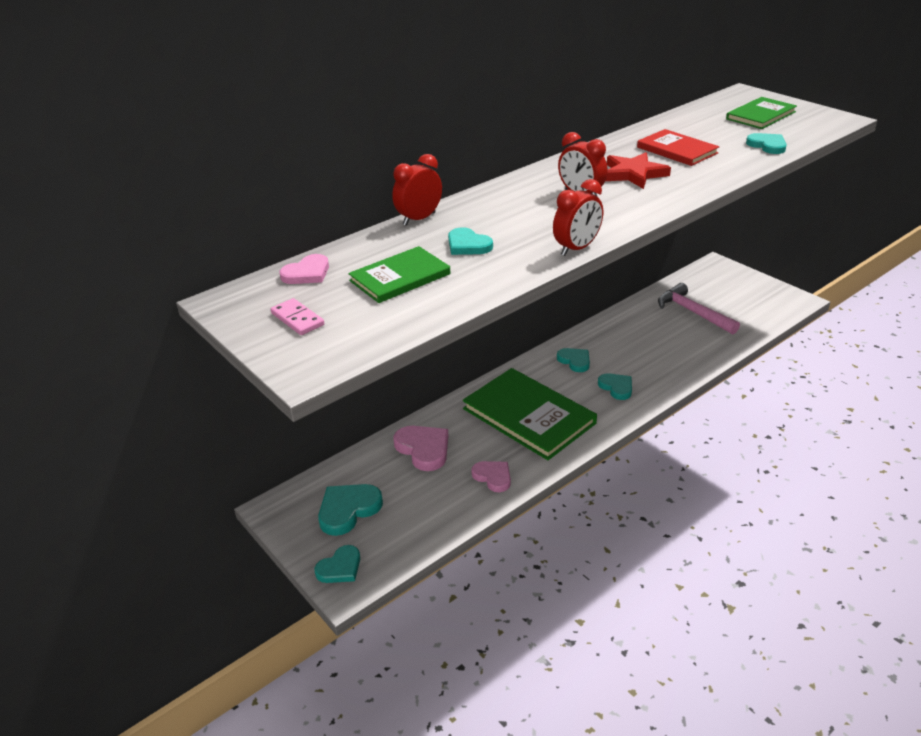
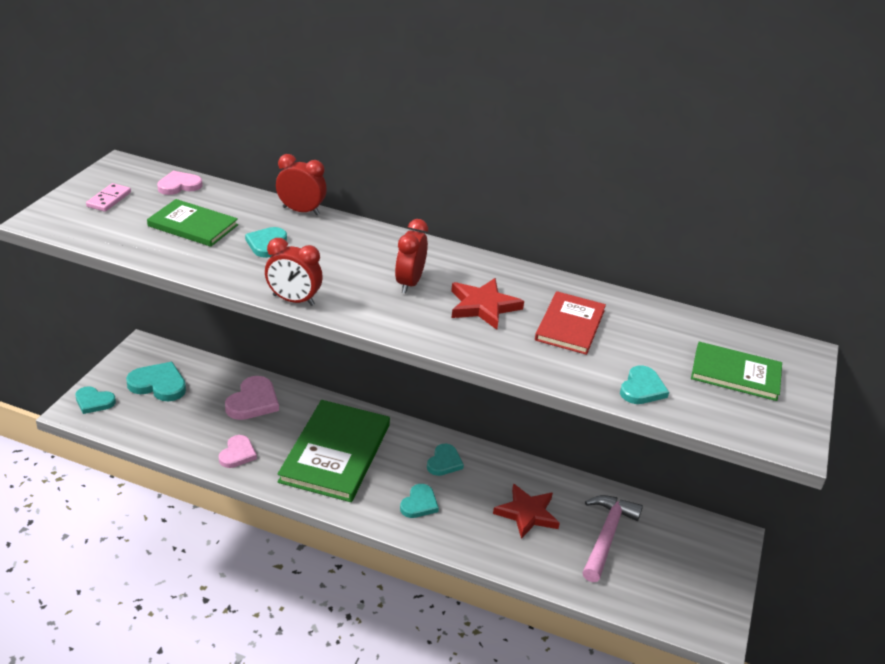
camera: 55 degrees right, 0 degrees up
pink heart [279,254,329,284] -> pink heart turned 135 degrees clockwise [157,171,203,195]
none -> red star [493,484,560,539]

